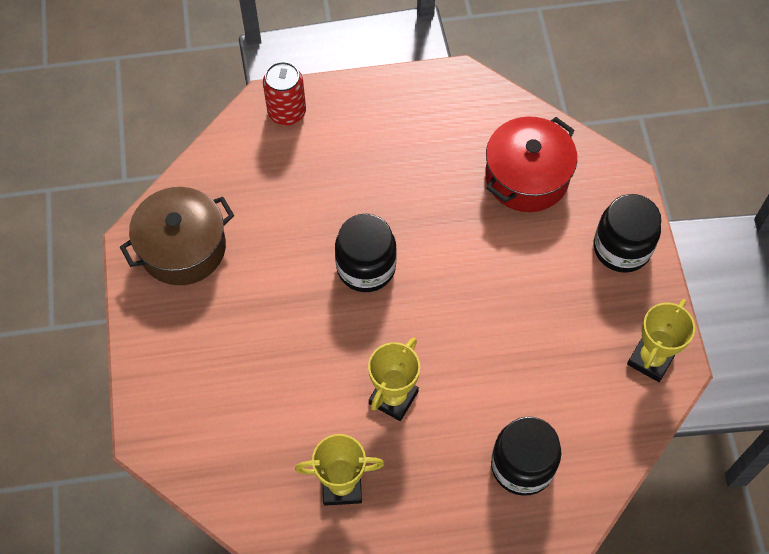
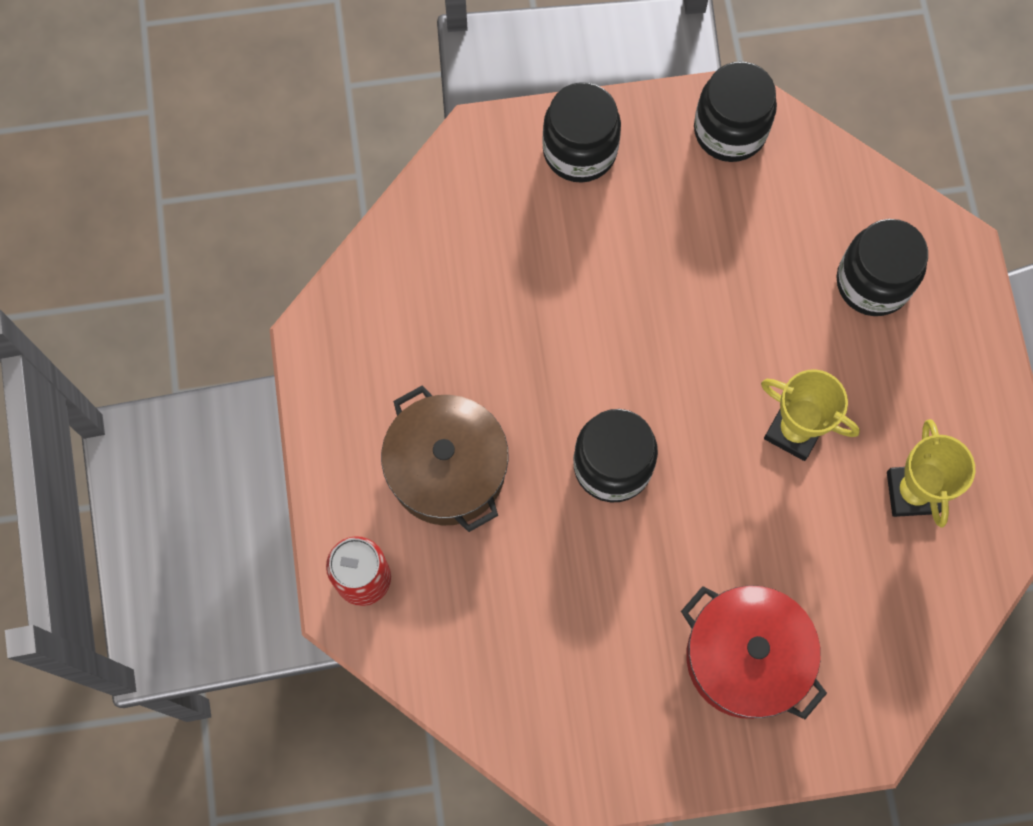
camera: 90 degrees left, 10 degrees up
brown pot [120,187,234,285] -> brown pot moved to [381,386,509,532]
red pot [485,116,577,212] -> red pot moved to [681,585,827,719]
yellow trophy [627,299,695,382] -> black jar [694,62,777,162]

